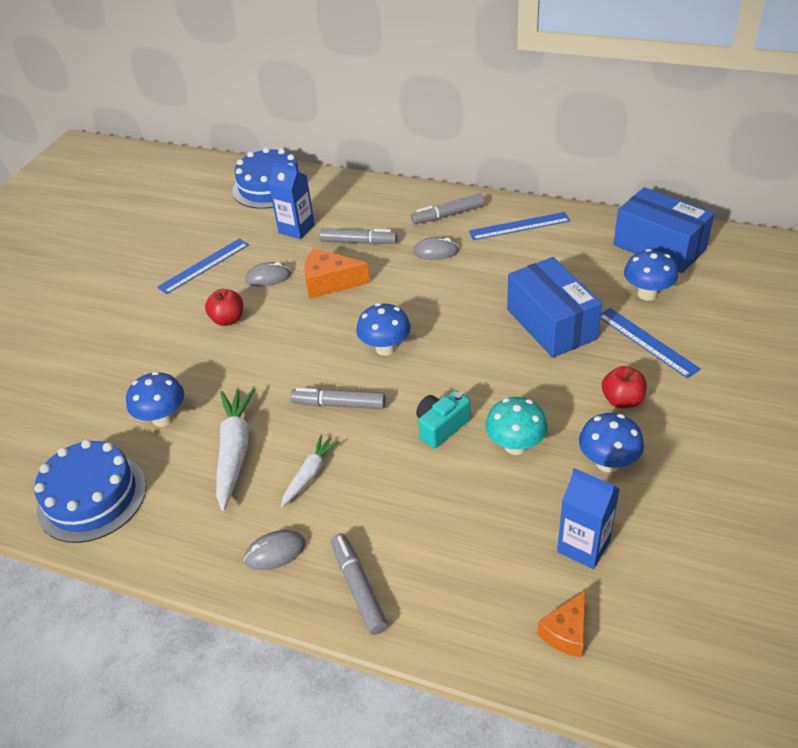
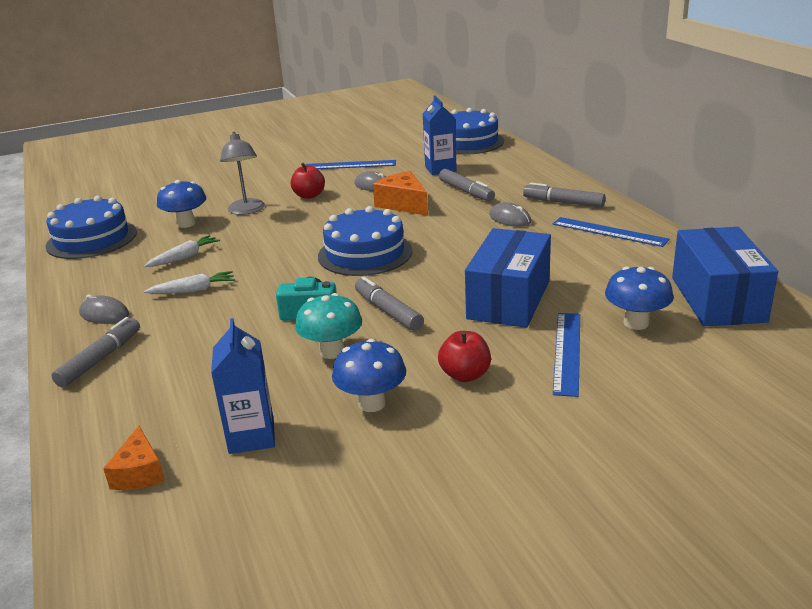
camera: 45 degrees right, 15 degrees down
white carrot [216,388,255,511] -> white carrot [144,235,220,267], size x0.59
grey marker [290,388,386,409] -> grey marker moved to [355,277,424,331]
blue mushroom [356,303,411,356] -> blue cake [318,206,413,276]
orange cheese [537,590,586,658] -> orange cheese turned 90 degrees counterclockwise [103,426,165,490]
none -> grey lamp [220,132,265,215]

